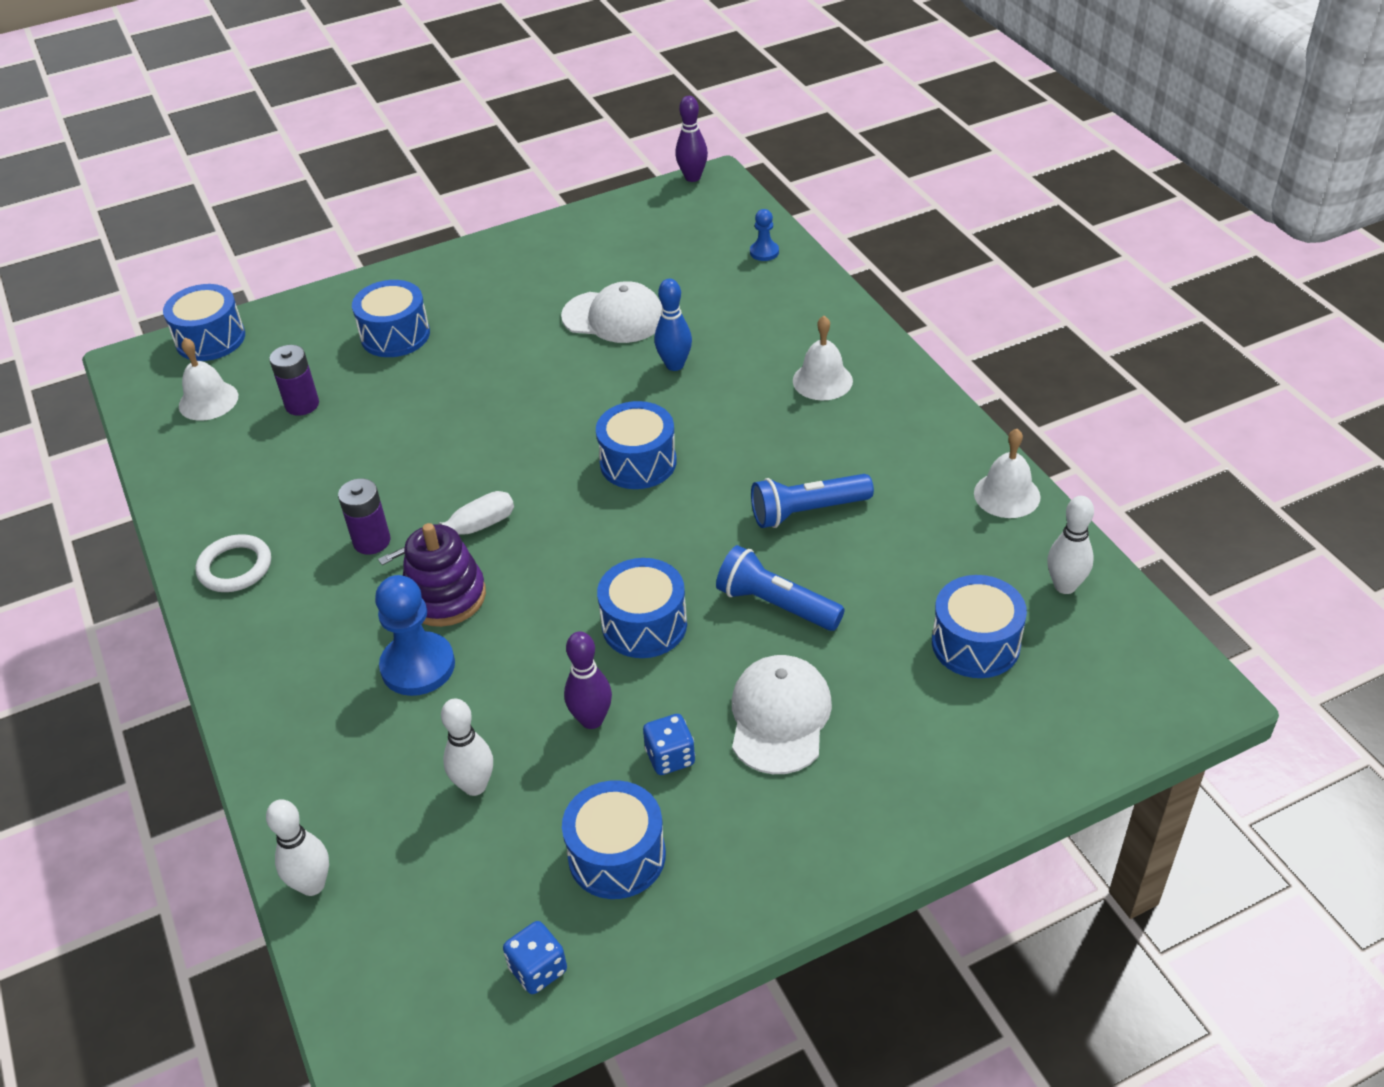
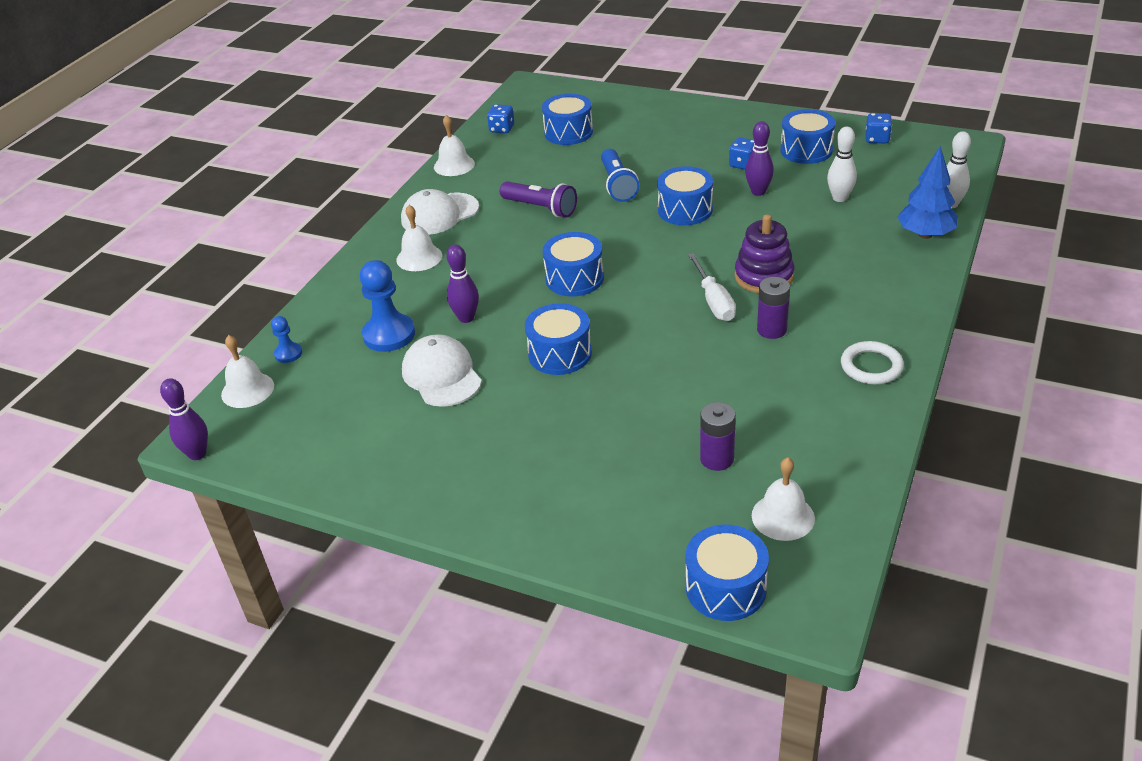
camera: 130 degrees left, 5 degrees down
blue drum [352,280,430,357] -> blue drum moved to [525,303,592,375]
blue pawn [375,575,455,696] -> blue pawn moved to [360,260,415,352]
white screwdriver [378,491,514,565] -> white screwdriver turned 120 degrees counterclockwise [688,253,736,321]
blue bowling pin [655,279,692,371] -> purple bowling pin [446,244,479,323]
white cap [732,655,832,774] -> white cap moved to [401,189,479,235]
blue flashlight [751,474,874,528] -> purple flashlight [500,181,577,217]
white bowling pin [1047,496,1094,594] -> blue dice [487,104,514,133]
none -> white bell [221,335,274,408]
none -> blue tree [897,146,958,239]

